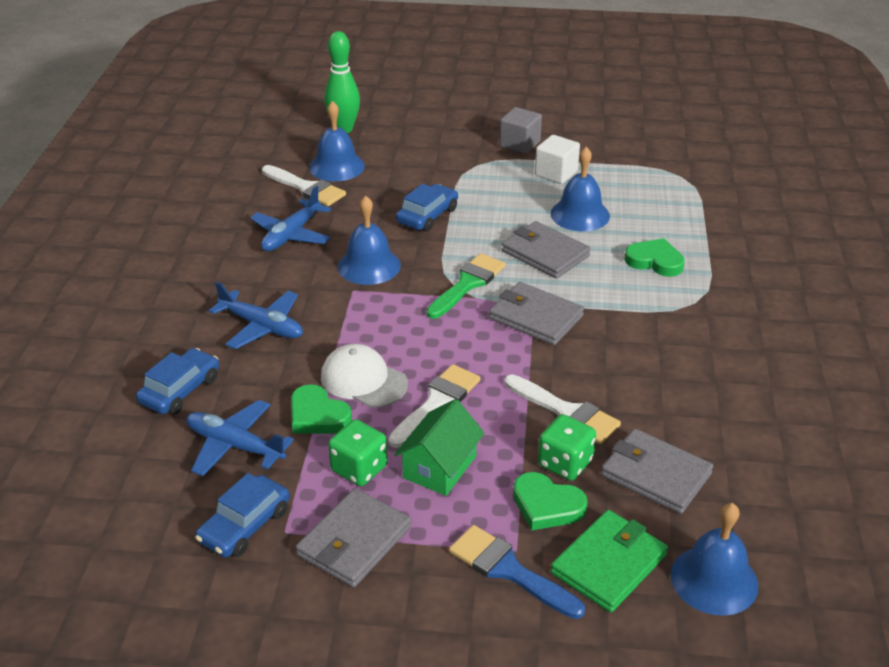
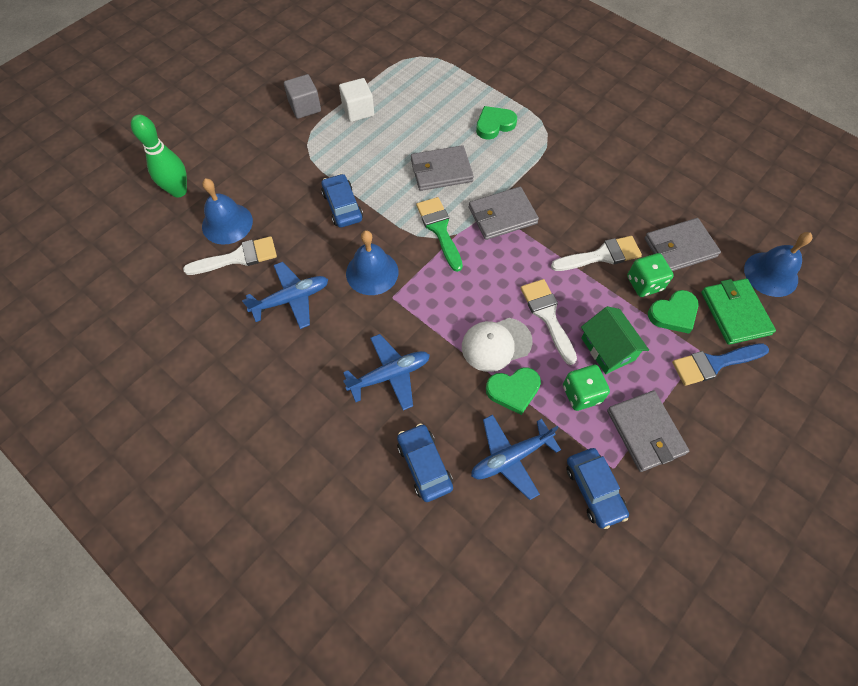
camera: 55 degrees left, 25 degrees up
blue plane [250,186,331,251] -> blue plane turned 90 degrees counterclockwise [242,262,328,329]
blue bell [550,147,610,231] -> none

